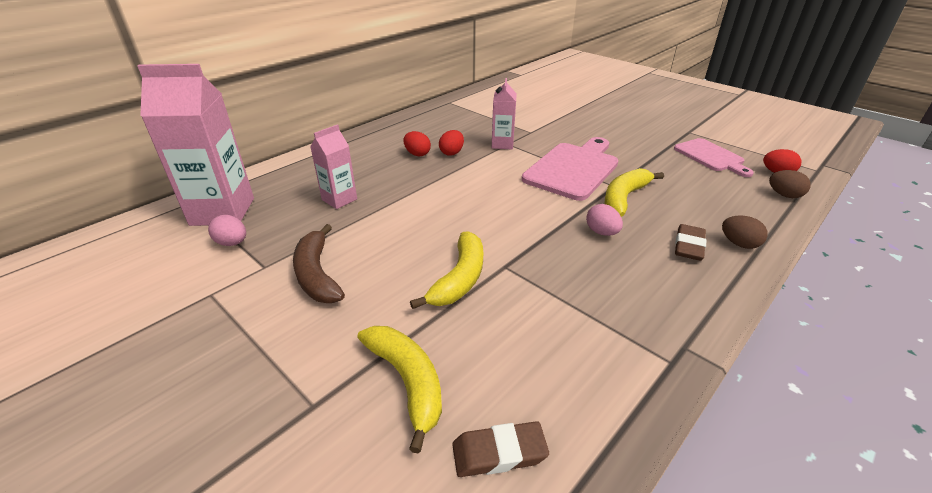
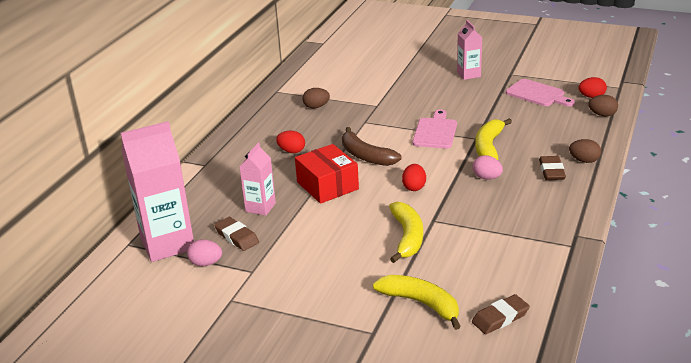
camera: 20 degrees left, 5 degrees down
brown banana [293,224,345,303] -> brown banana moved to [342,127,401,166]
red egg [439,130,464,156] -> red egg moved to [402,164,426,191]
pink carton [492,78,517,149] -> pink carton moved to [457,20,482,80]
pink cutting board [522,137,619,201] -> pink cutting board [412,110,457,148], size x0.64
none -> brown eraser [214,217,259,251]
none -> red box [295,144,359,204]
none -> brown egg [303,88,330,109]

